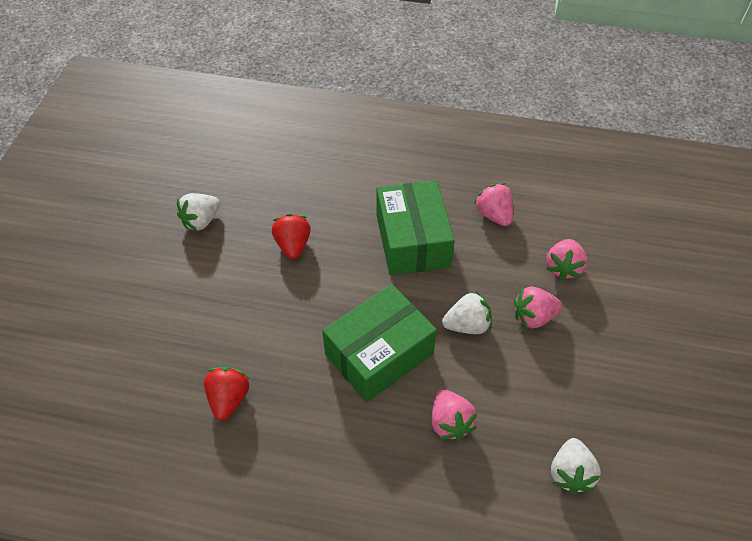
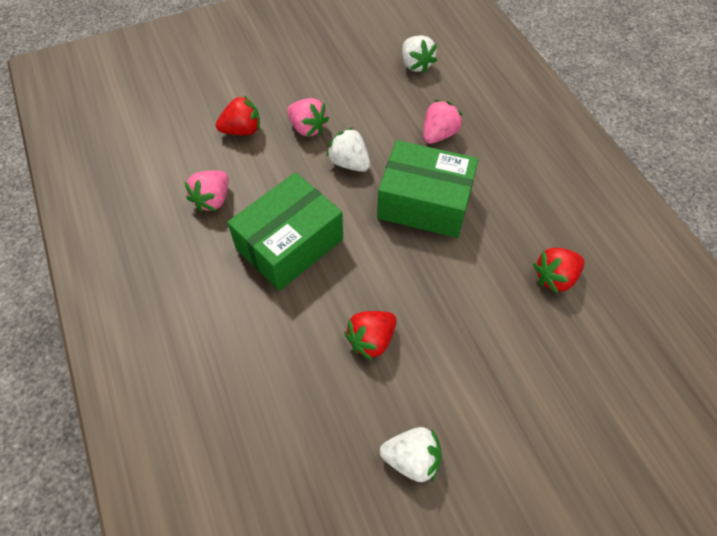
camera: 125 degrees left, 5 degrees up
pink strawberry [546,239,588,281] -> red strawberry [216,95,260,135]
white strawberry [551,438,601,494] -> white strawberry turned 90 degrees clockwise [402,35,437,73]

